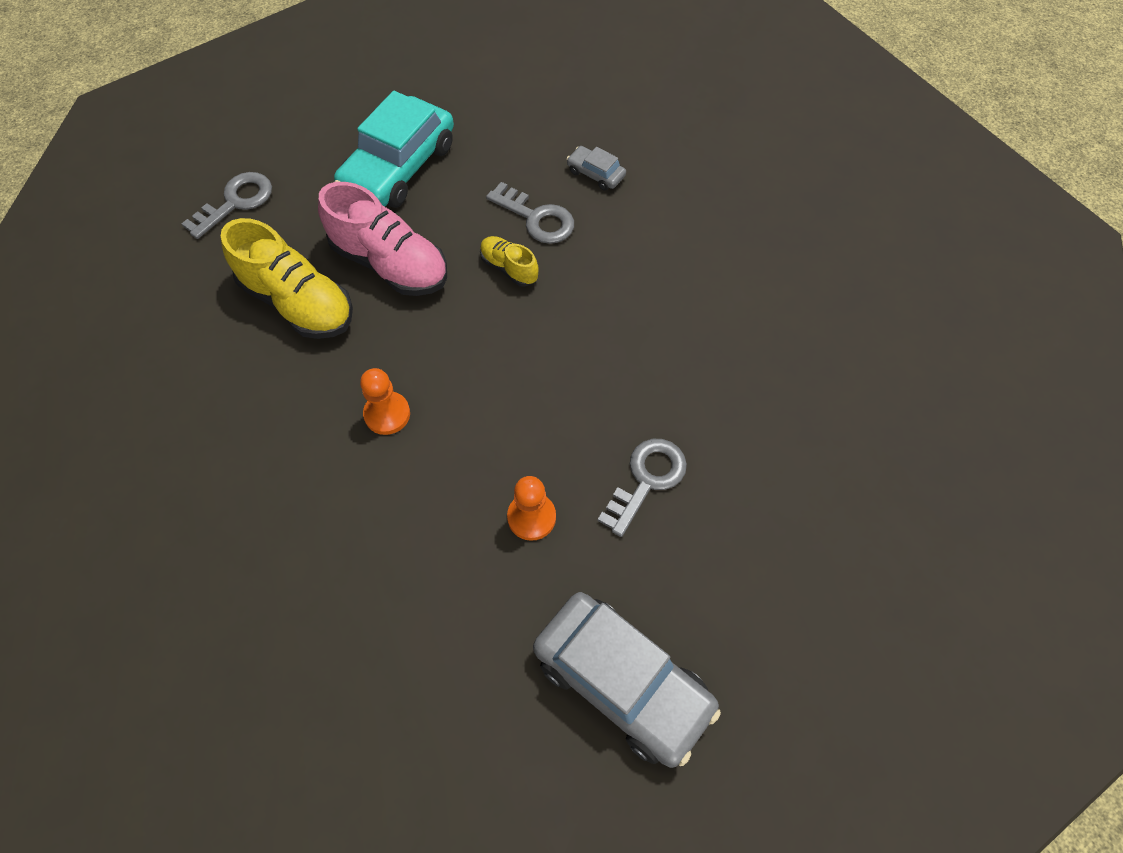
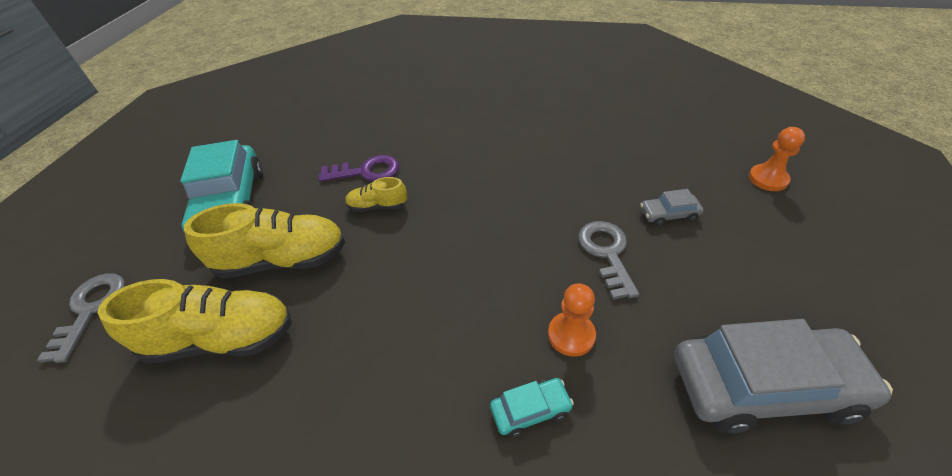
camera: 40 degrees left, 15 degrees down
pink shoe [318,182,447,296] -> yellow shoe [184,203,345,279]
orange pawn [360,368,410,435] -> orange pawn moved to [749,127,805,191]
grey key [486,182,574,244] -> purple key [319,155,399,182]
grey car [567,146,626,191] -> grey car moved to [640,189,704,226]
none -> turquoise car [490,378,574,437]

